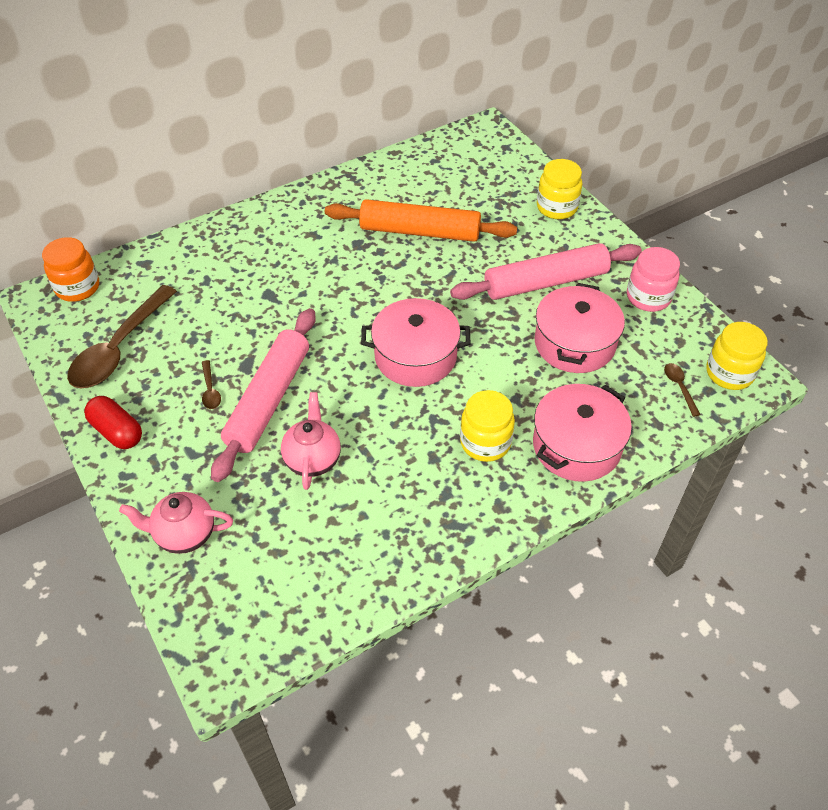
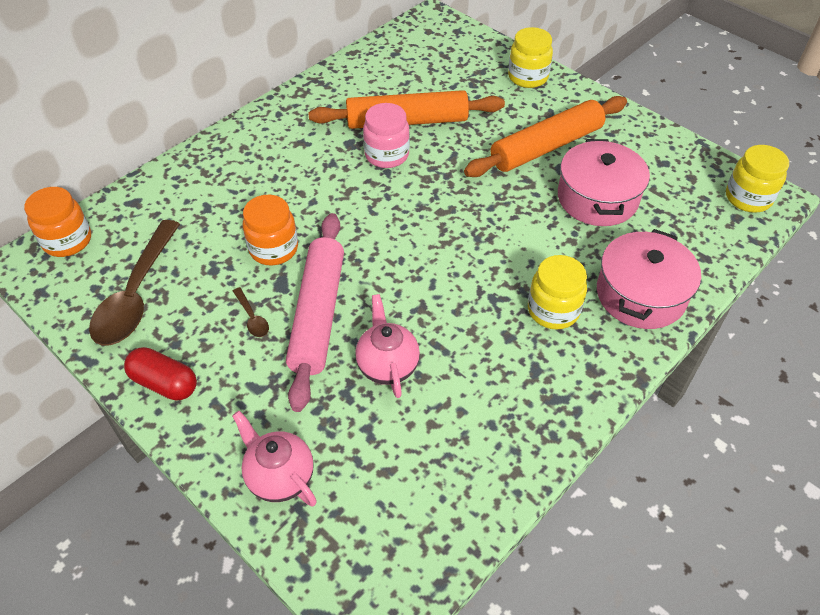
camera: 15 degrees left, 0 degrees up
pink teapot [119,492,233,554] -> pink teapot turned 60 degrees clockwise [232,411,317,507]
pink pot [361,298,471,387] -> none
pink rolling pin [450,243,642,300] -> orange rolling pin [464,96,627,177]
pink jar [627,247,680,312] -> pink jar moved to [363,103,410,168]
brown spoon [664,363,701,417] -> none
none -> orange jar [243,195,298,266]

